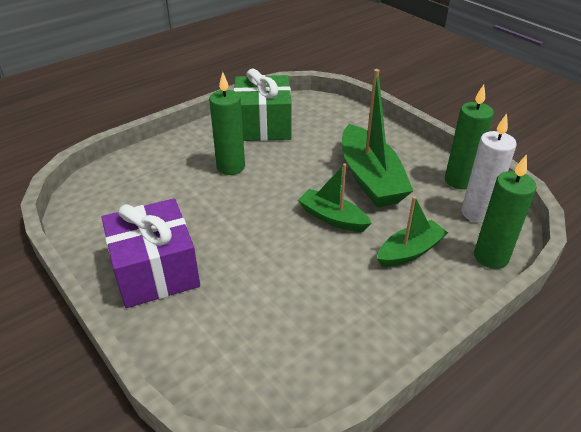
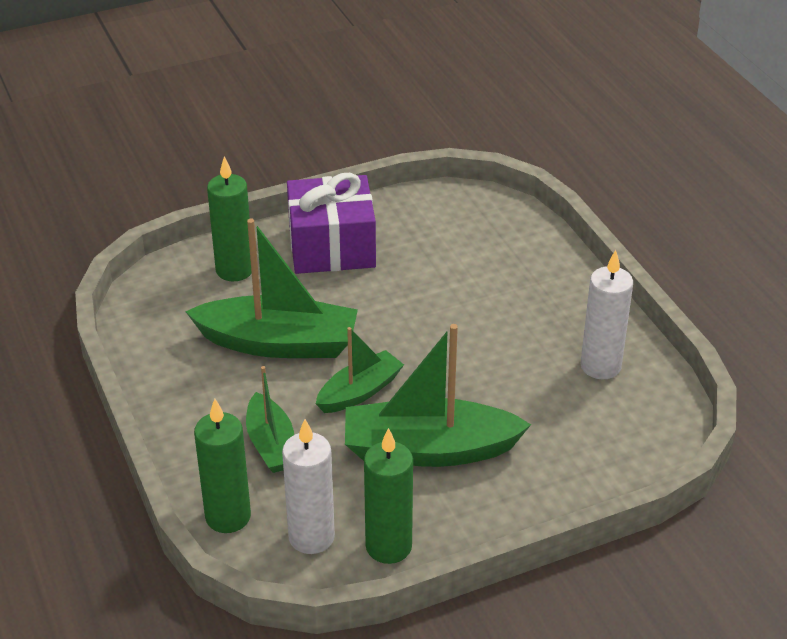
camera: 105 degrees right, 0 degrees up
green candle [209,72,245,175] -> green candle moved to [207,156,252,281]
green gift [234,68,292,141] -> white candle [580,250,633,379]
none -> green boat [185,219,358,358]

